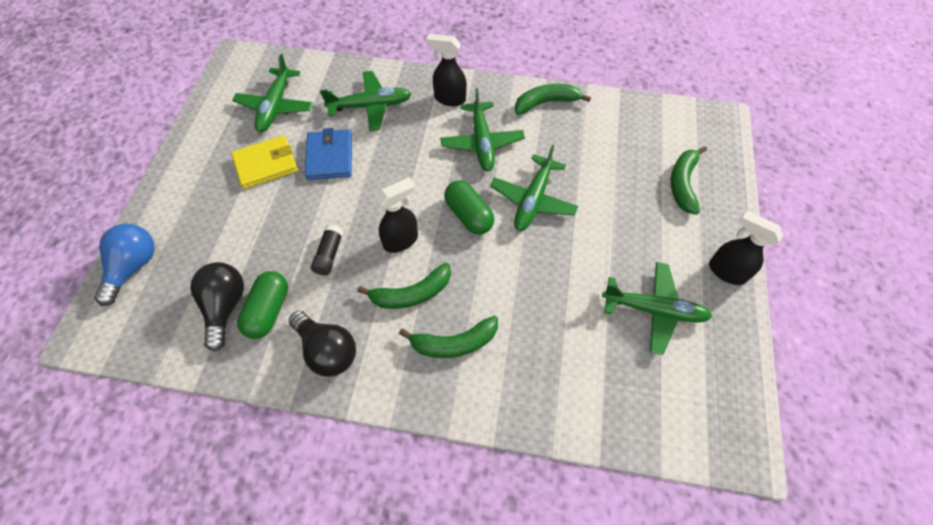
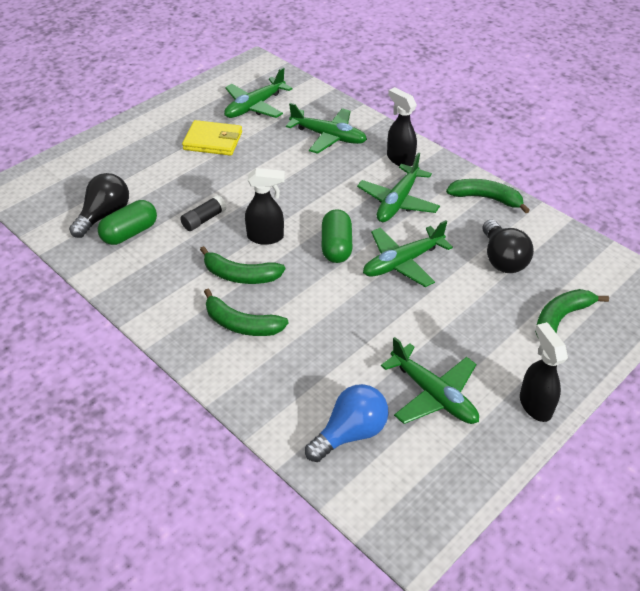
camera: 35 degrees right, 15 degrees down
blue light bulb [94,224,155,306] -> blue light bulb moved to [305,384,389,462]
black light bulb [289,311,356,376] -> black light bulb moved to [482,220,534,273]
blue wallet [305,128,352,180] -> none

